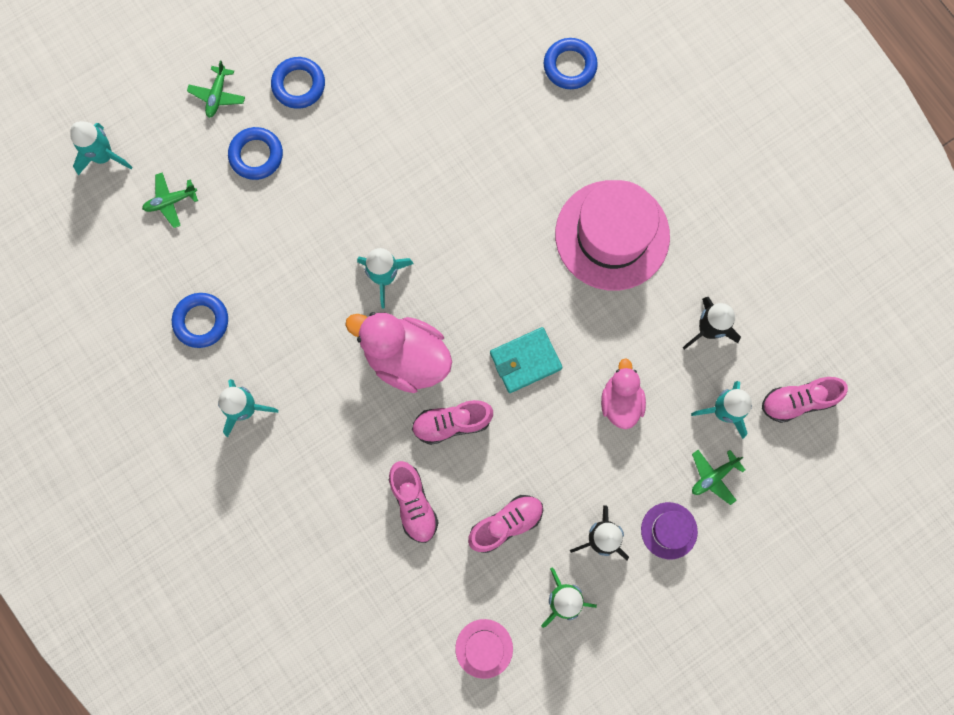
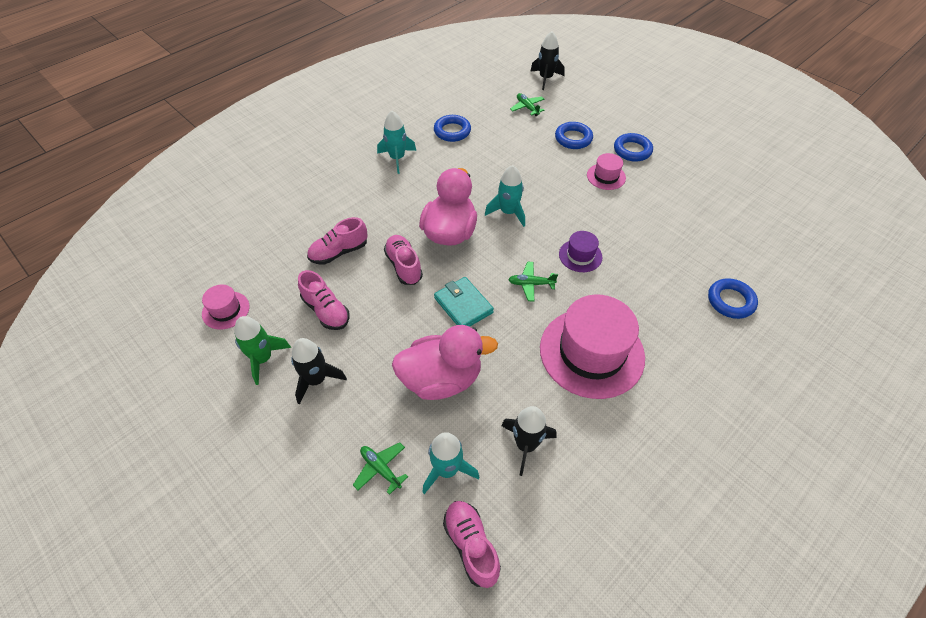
camera: 80 degrees right, 25 degrees down
turquoise rocket [70,121,132,175] -> black rocket [530,31,565,90]
green plane [187,60,245,118] -> green plane moved to [508,262,558,301]
pink duck [601,358,646,429] -> pink duck [392,325,498,400], size x1.62
purple hat [641,502,698,559] -> purple hat moved to [559,231,603,272]
none -> pink hat [587,153,626,190]

